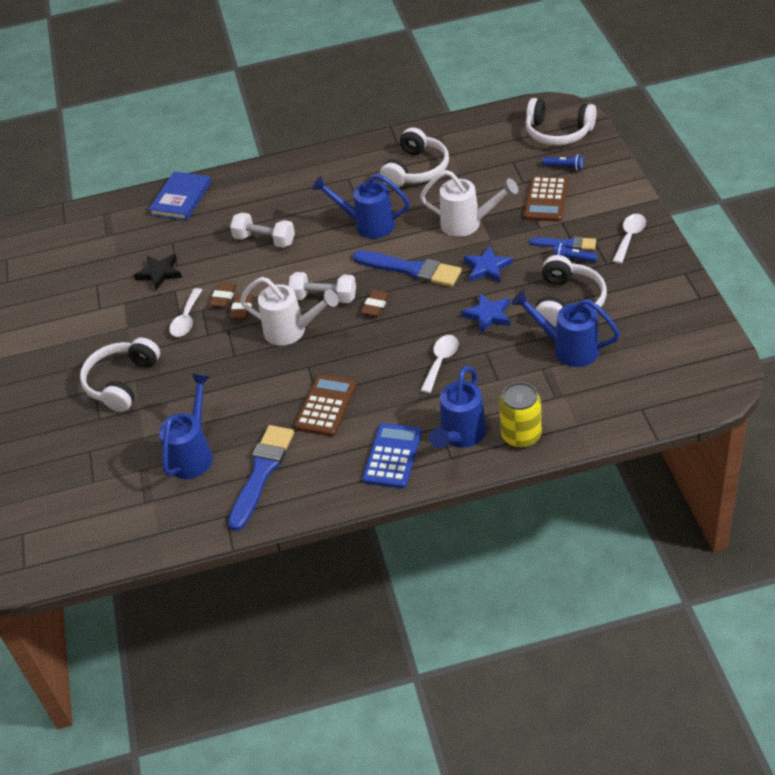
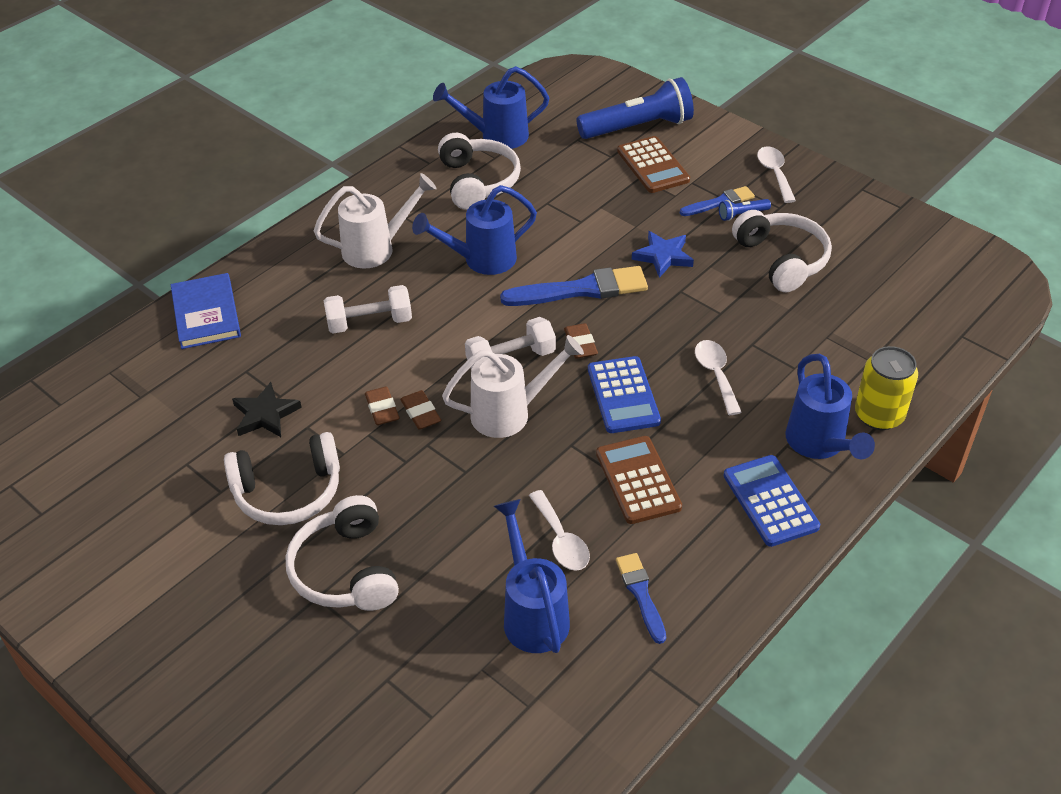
camera: 40 degrees left, 0 degrees up
white spoon [169,288,202,337] -> white spoon moved to [529,490,590,571]
blue brush [228,425,294,531] -> blue brush [616,553,666,644], size x0.58
white watering can [420,170,518,237] -> white watering can moved to [314,173,437,269]
blue star [461,293,510,334] -> none
blue watering can [512,290,620,367] -> blue watering can moved to [433,66,549,149]
white headphones [526,98,597,145] -> white headphones moved to [224,432,340,525]
blue flashlight [542,154,583,171] -> blue flashlight [577,77,694,139], size x2.37
none -> blue calculator [588,356,661,433]

